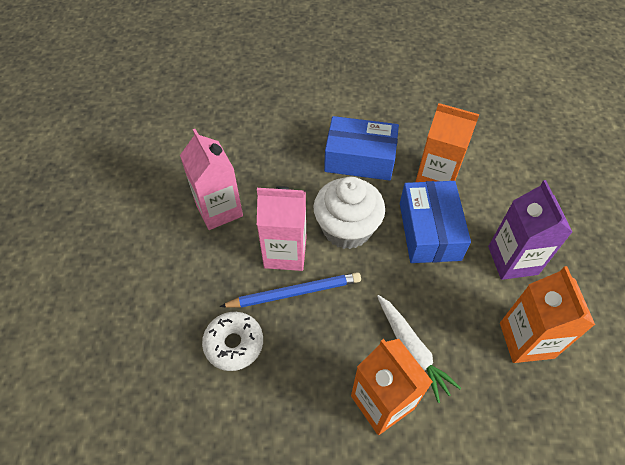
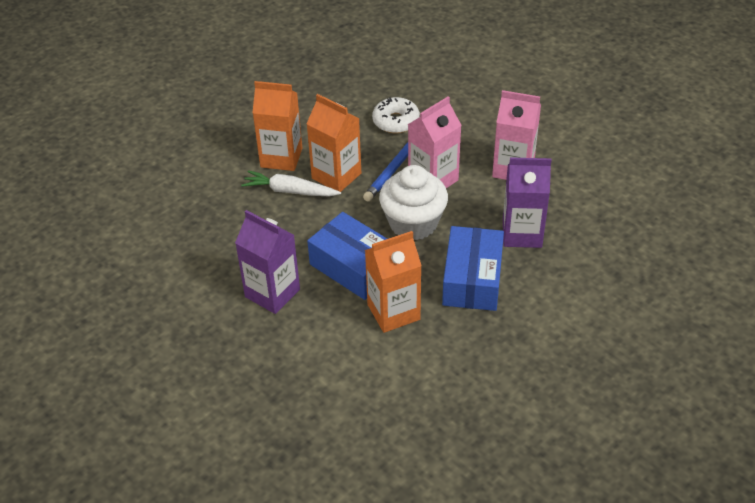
camera: 135 degrees right, 10 degrees down
blue box [324,116,399,181] -> blue box turned 45 degrees counterclockwise [442,226,504,311]
orange carton [500,266,595,363] -> orange carton moved to [306,94,361,192]
none -> purple carton [503,157,552,248]

